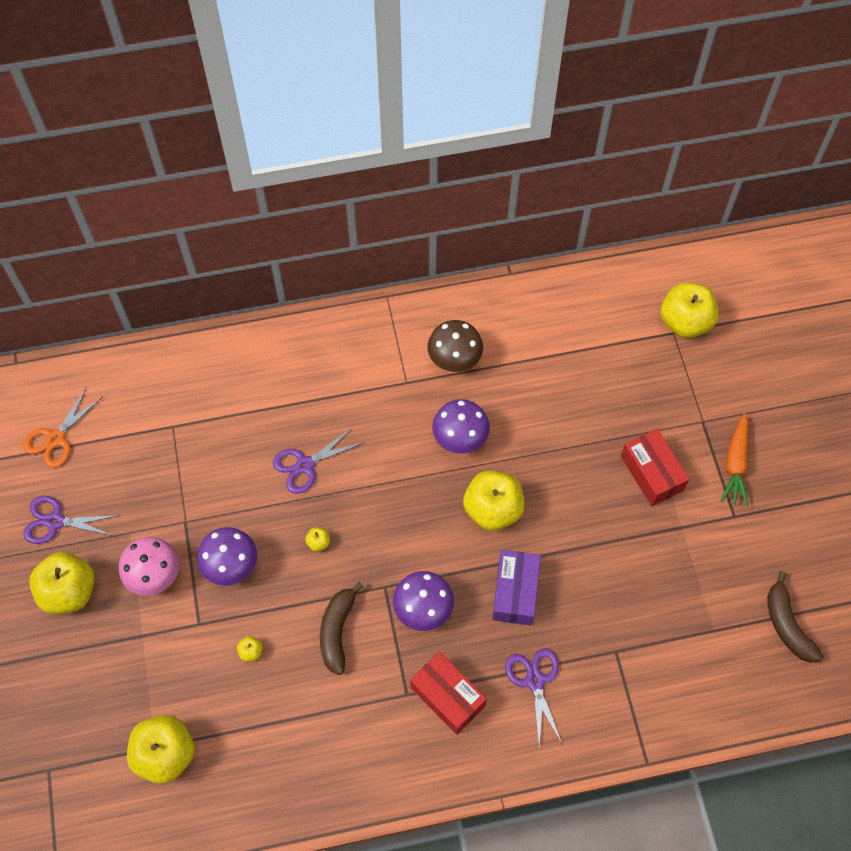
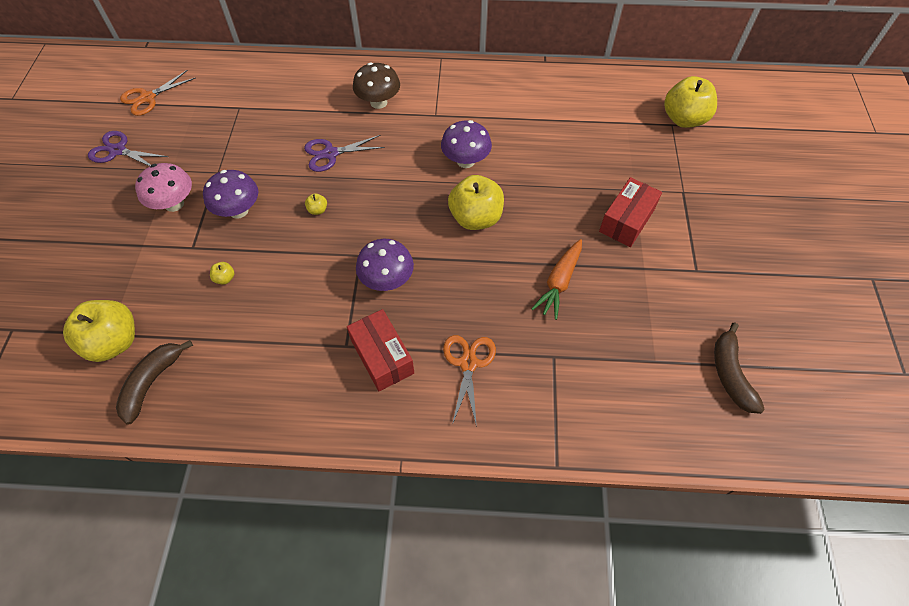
camera: 15 degrees right, 5 degrees down
yellow apple [29,552,95,614] -> none
brown banana [320,582,364,675] -> brown banana moved to [116,340,193,424]
brown mushroom [428,320,483,372] -> brown mushroom moved to [353,62,400,109]
purple box [492,550,541,625] -> none
purple scissors [505,648,562,746] -> orange scissors [443,335,496,427]
red box [621,429,690,506] -> red box turned 45 degrees clockwise [599,177,662,247]
orange carrot [721,413,748,507] -> orange carrot moved to [532,239,582,320]

